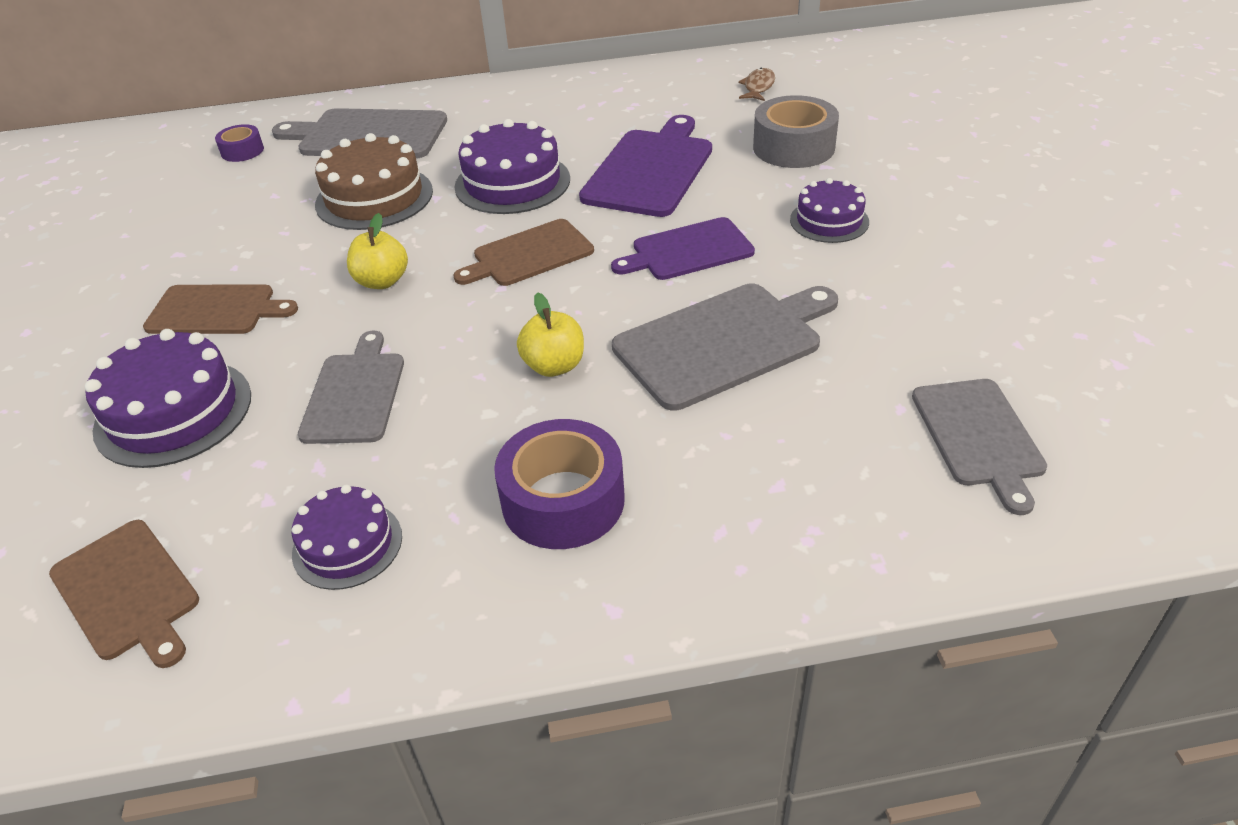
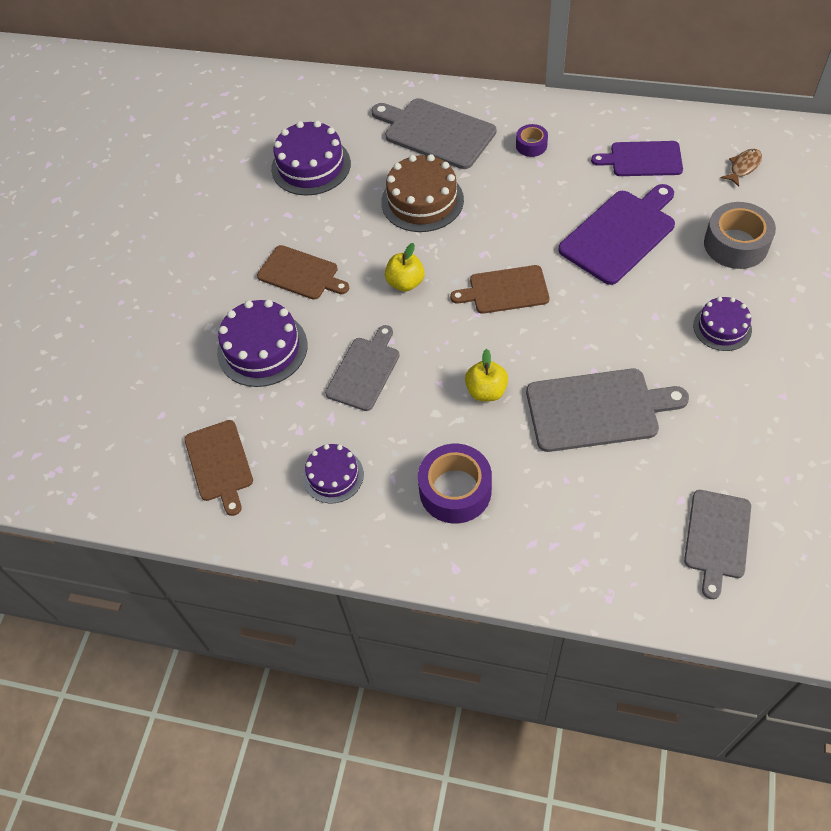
camera: 25 degrees right, 15 degrees up
purple tape [215,124,264,162] -> purple tape moved to [516,124,548,157]
purple cake [454,119,570,214] -> purple cake moved to [271,121,351,196]
purple cutting board [611,217,755,280] -> purple cutting board moved to [591,141,683,176]

